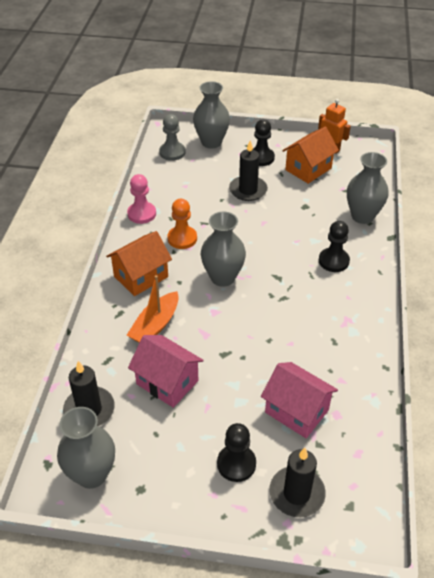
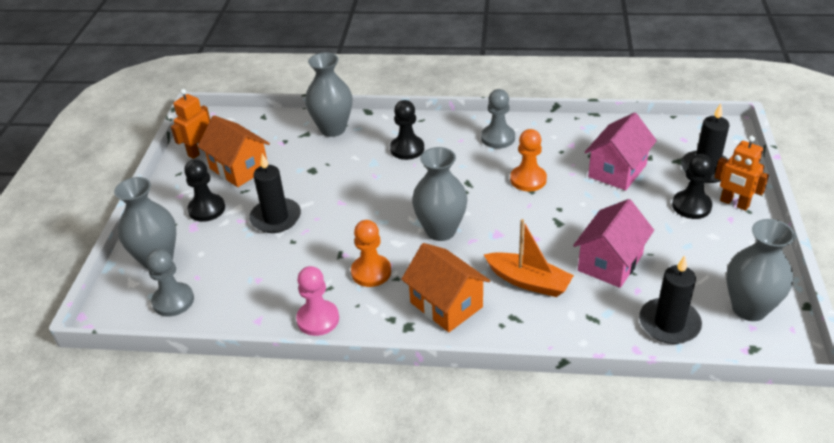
camera: 90 degrees left, 5 degrees down
none -> grey pawn [481,89,515,149]
none -> orange pawn [510,129,547,191]
none -> orange robot [714,136,769,211]

